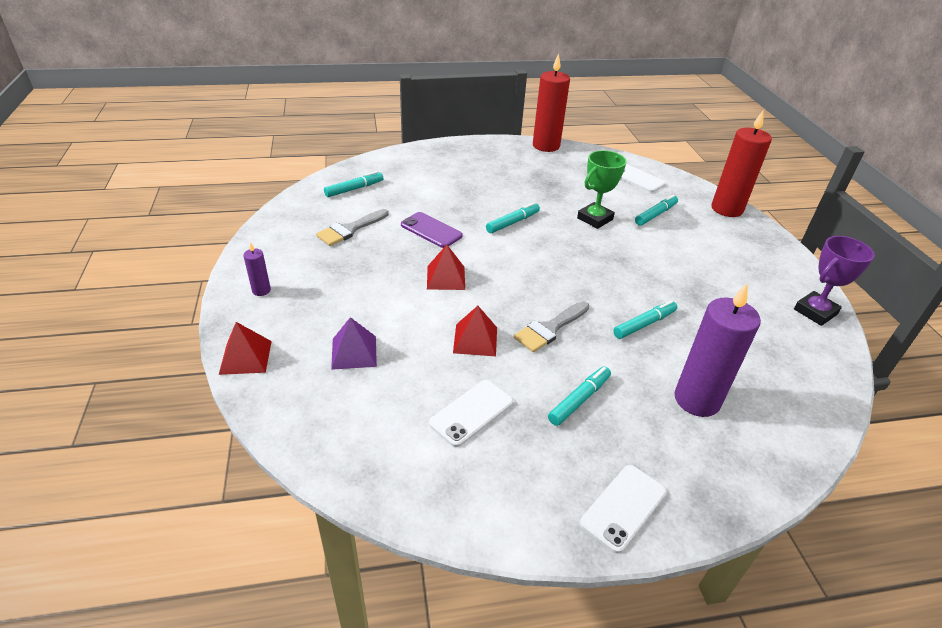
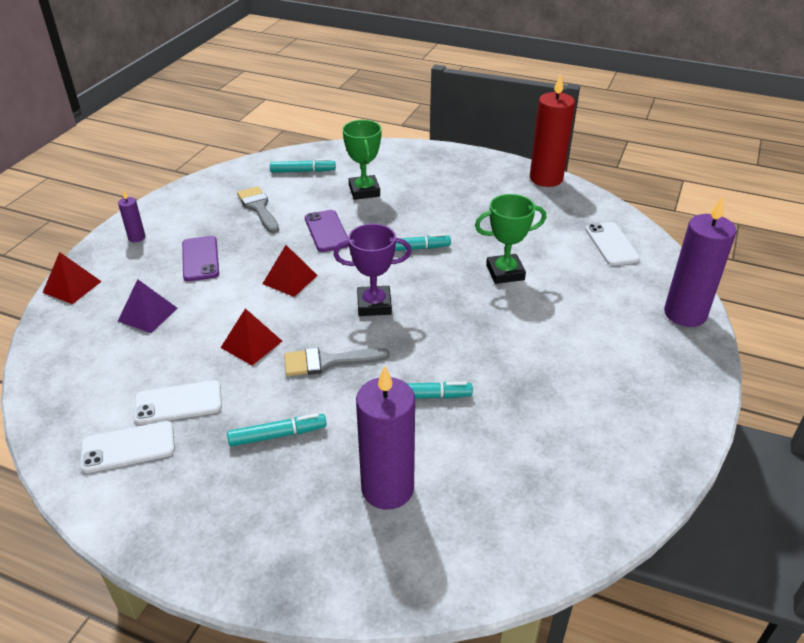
camera: 35 degrees right, 0 degrees up
grey brush [316,209,389,246] -> grey brush turned 75 degrees clockwise [237,186,279,233]
white phone [580,465,666,553] -> white phone moved to [80,421,175,473]
turquoise marker [635,194,678,226] -> none
red candle [711,110,772,217] -> purple candle [664,197,737,327]
purple trophy [794,236,875,326] -> purple trophy moved to [333,224,412,316]
none -> purple phone [182,236,219,281]
none -> green trophy [343,120,382,200]

